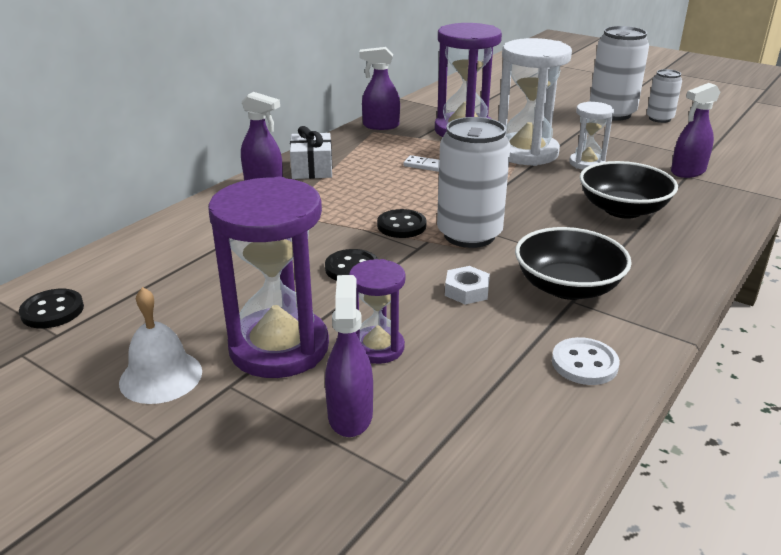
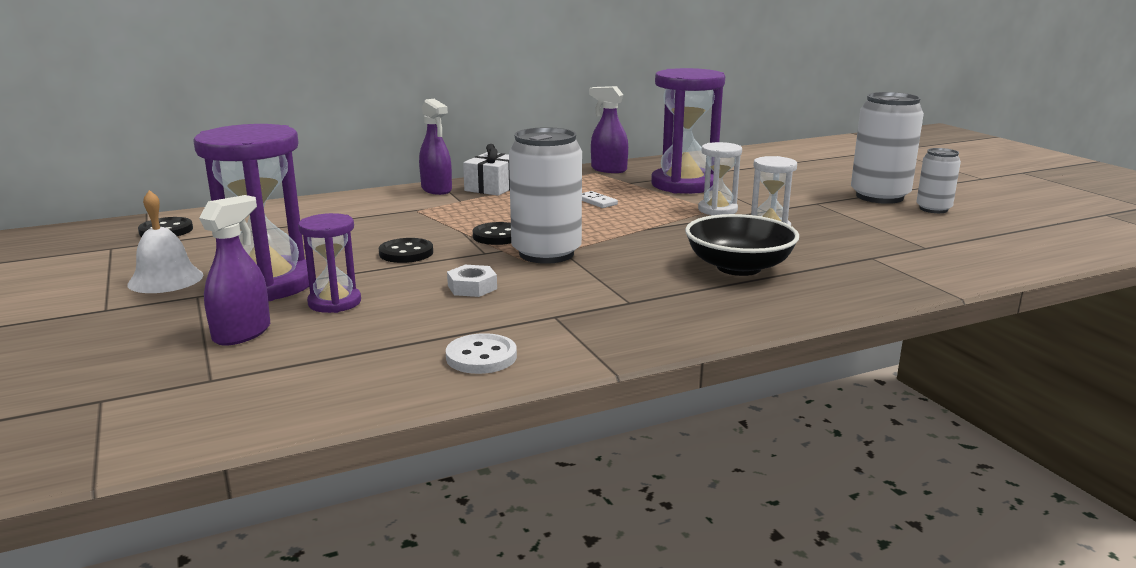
camera: 30 degrees right, 10 degrees down
white hourglass [498,38,572,166] -> white hourglass [698,142,742,215], size x0.54
black bowl [515,227,632,300] -> none
purple spray bottle [671,83,720,178] -> none

